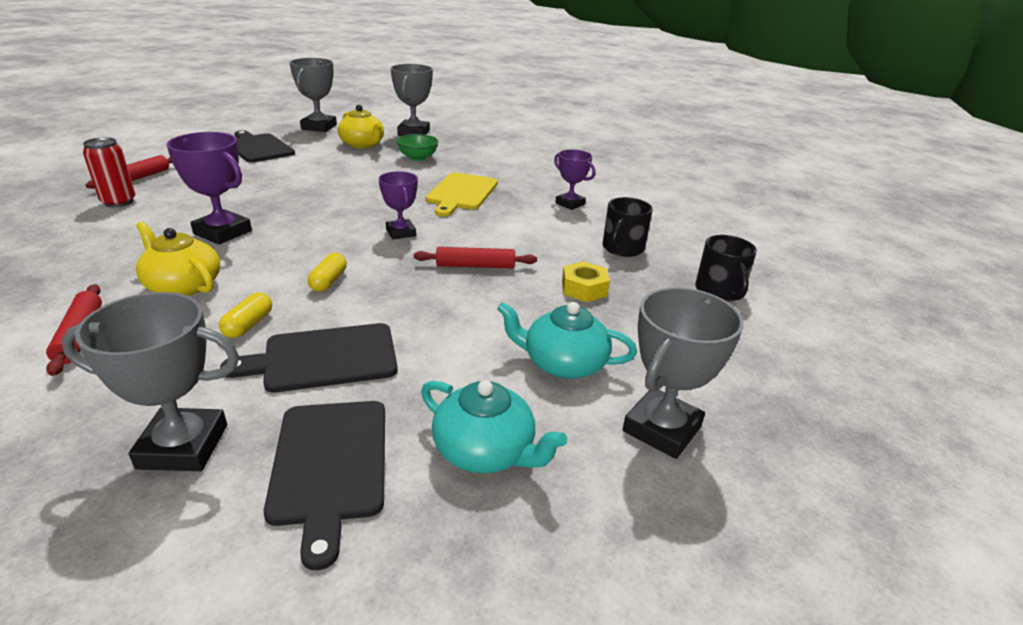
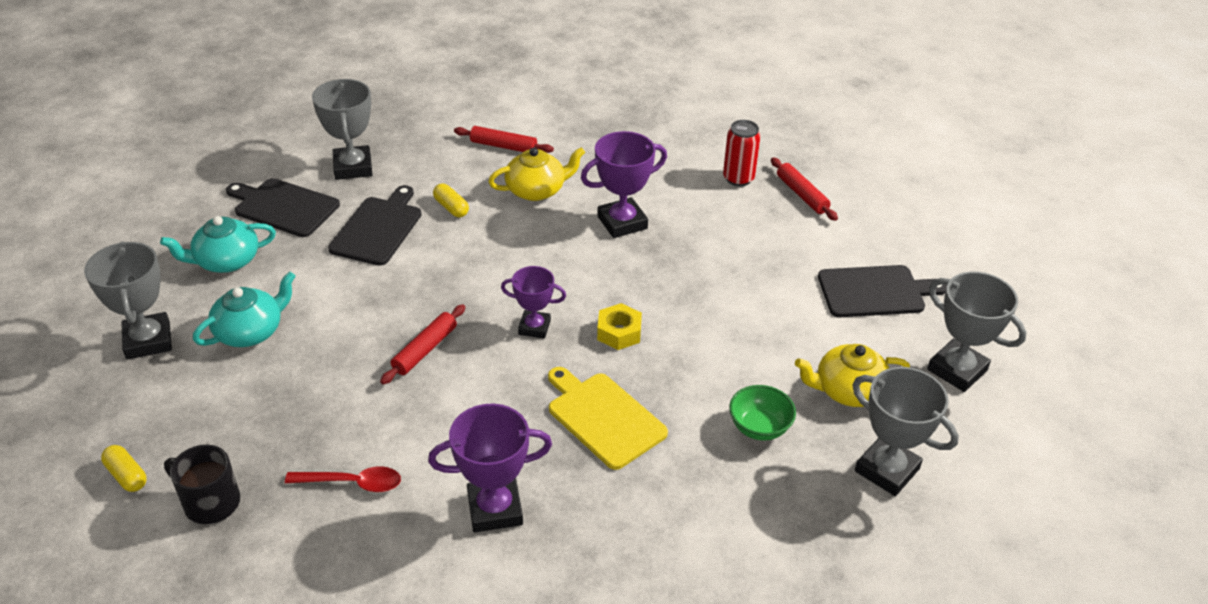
camera: 125 degrees right, 10 degrees up
grey trophy [61,292,239,471] -> grey trophy turned 45 degrees counterclockwise [312,79,372,180]
yellow capsule [308,253,347,292] -> yellow capsule moved to [101,445,147,492]
purple trophy [554,149,595,210] -> purple trophy [428,404,552,533], size x1.56
yellow nut [562,261,610,302] -> yellow nut moved to [597,303,642,350]
black mug [603,197,653,257] -> red spoon [285,466,401,492]

